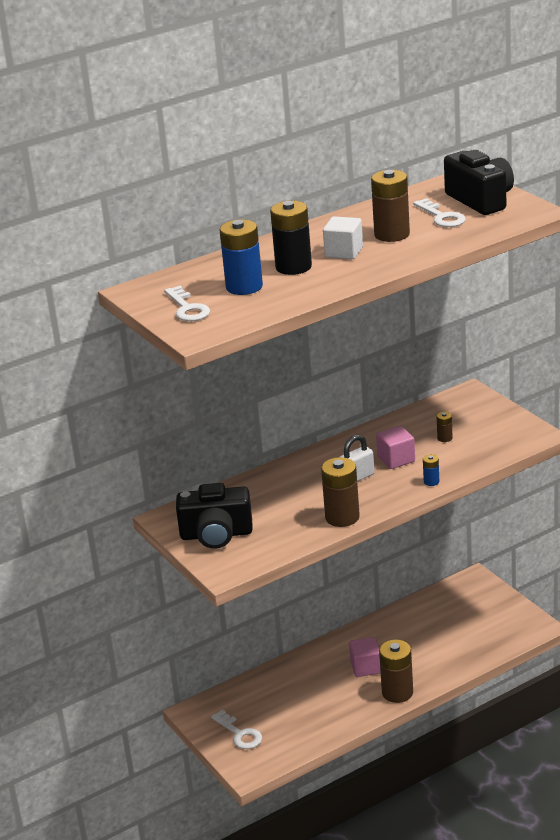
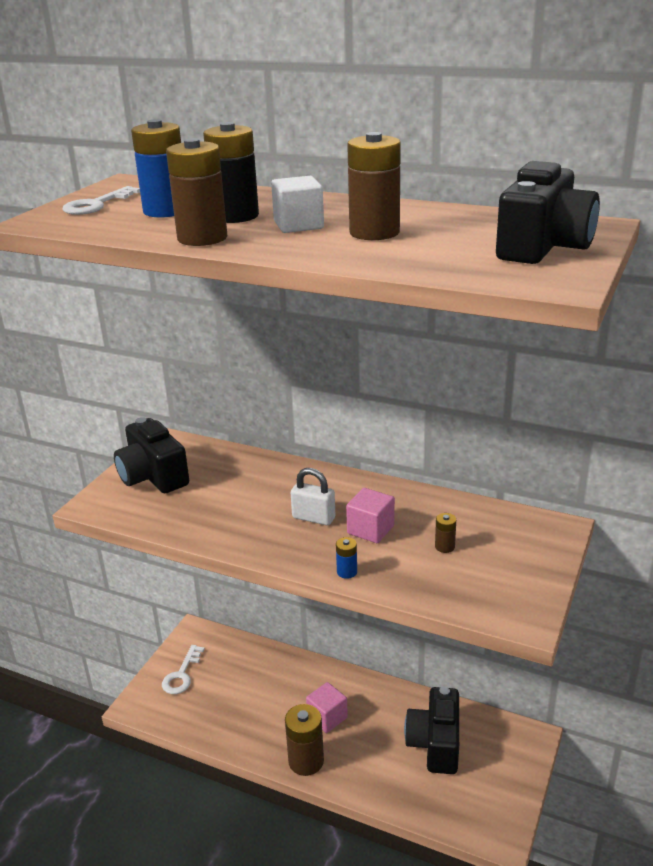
camera: 55 degrees right, 0 degrees up
brown battery [321,457,360,527] -> brown battery moved to [166,138,227,246]
white key [413,198,466,227] -> none
none -> black camera [404,686,459,774]

